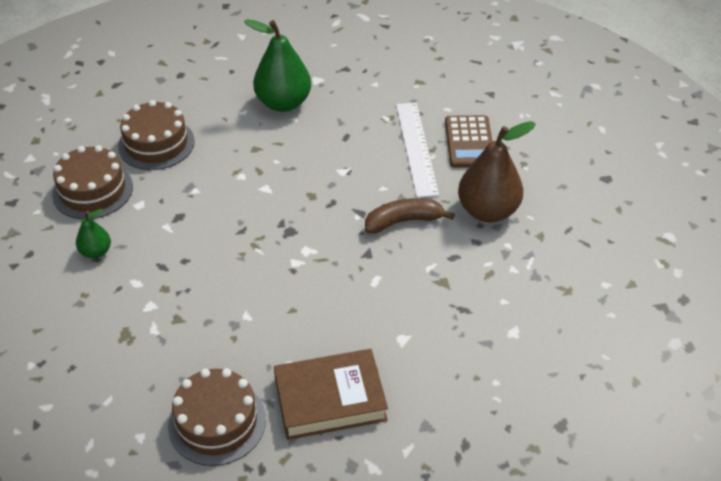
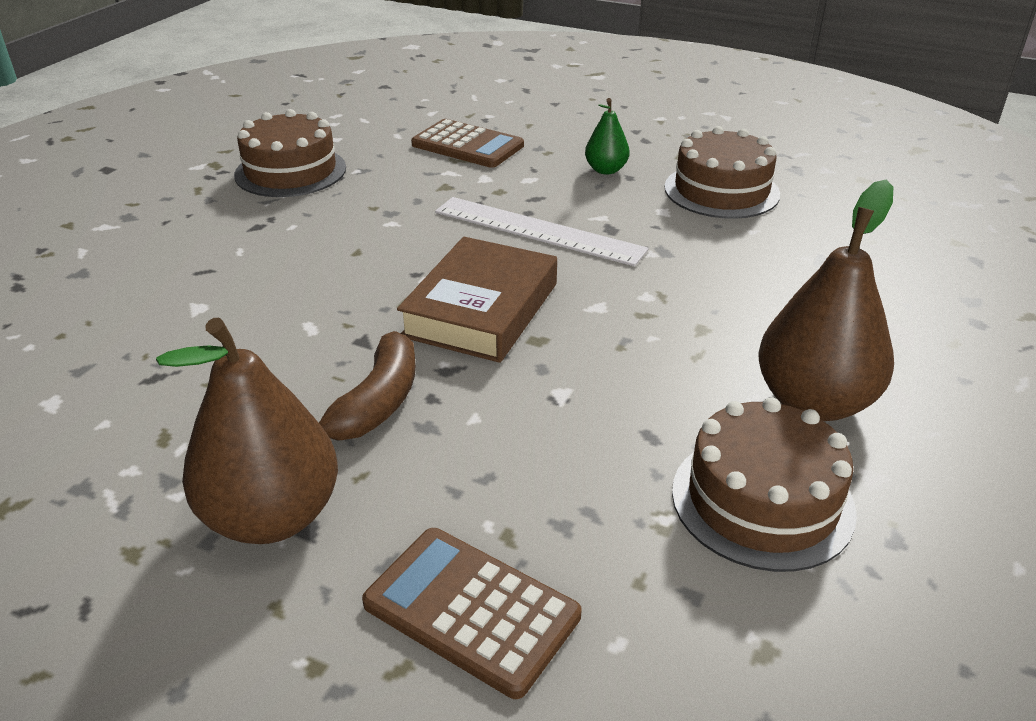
camera: 125 degrees right, 10 degrees down
brown cake [118,100,195,170] -> brown cake moved to [672,397,857,572]
green pear [244,19,311,112] -> brown pear [758,180,894,421]
brown book [274,349,388,440] -> brown book moved to [397,237,557,363]
white ruler [396,103,439,198] -> white ruler moved to [435,197,649,266]
none -> brown calculator [411,119,524,168]

